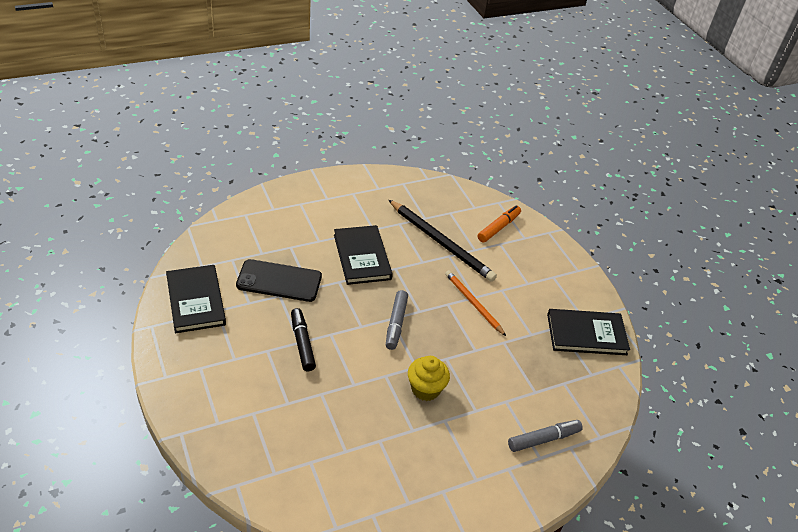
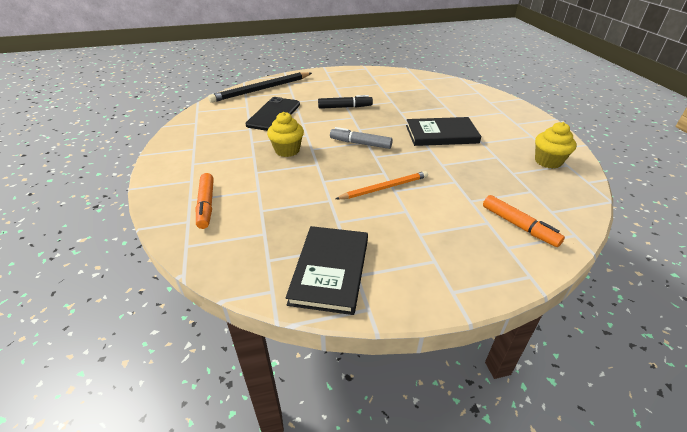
camera: 105 degrees right, 5 degrees down
black book [166,265,226,333] -> none
black phone [236,259,322,302] -> black phone moved to [245,97,300,131]
black pencil [389,200,497,282] -> black pencil moved to [208,72,312,103]
grey marker [508,420,583,452] -> orange marker [196,173,214,229]
none -> yellow cupcake [535,122,576,169]

